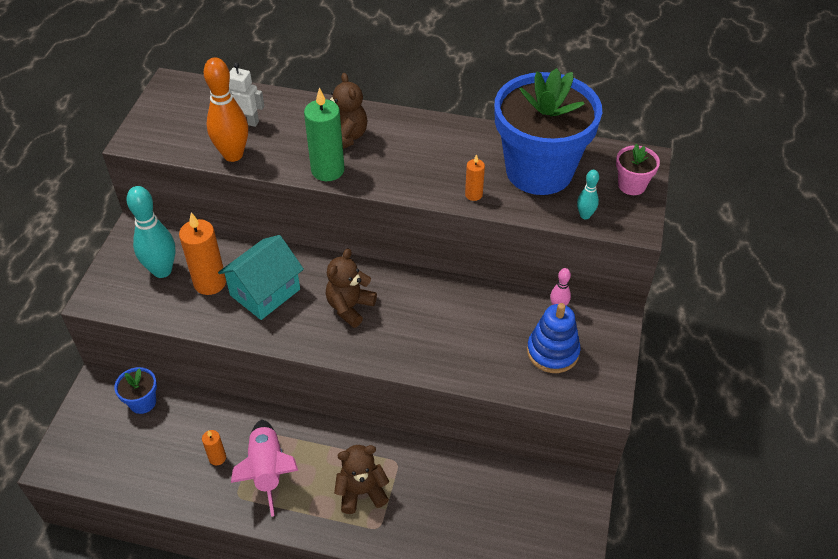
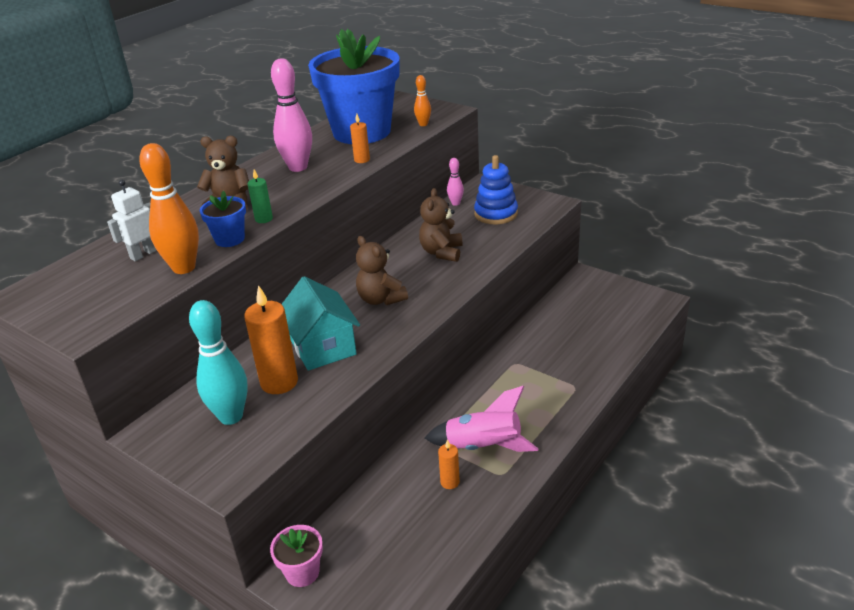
camera: 65 degrees left, 15 degrees down
blue flower pot [114,367,157,414] -> blue flower pot moved to [199,191,246,247]
green candle [304,88,344,181] -> green candle [248,169,273,223], size x0.52
brown teddy bear [334,445,390,514] -> brown teddy bear moved to [419,188,462,262]
turquoise bowling pin [577,170,599,219] -> orange bowling pin [414,75,431,126]
pink flower pot [616,144,660,195] -> pink flower pot moved to [270,525,323,587]
none -> pink bowling pin [271,58,312,172]

